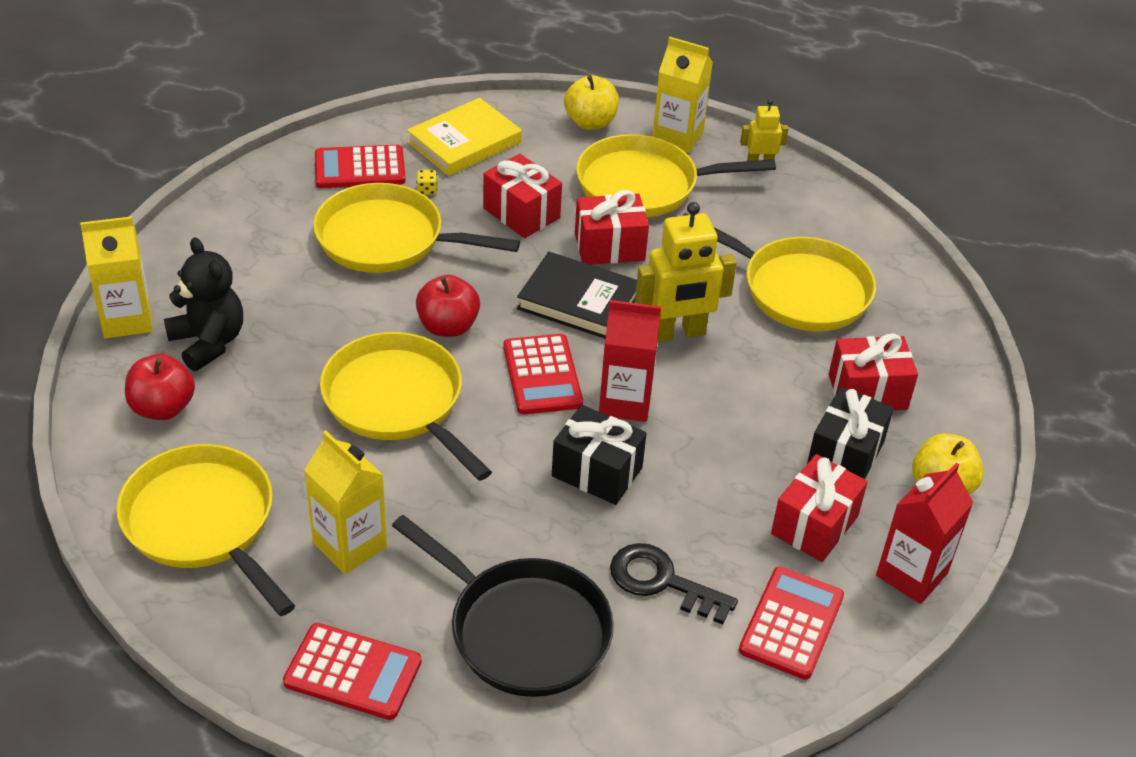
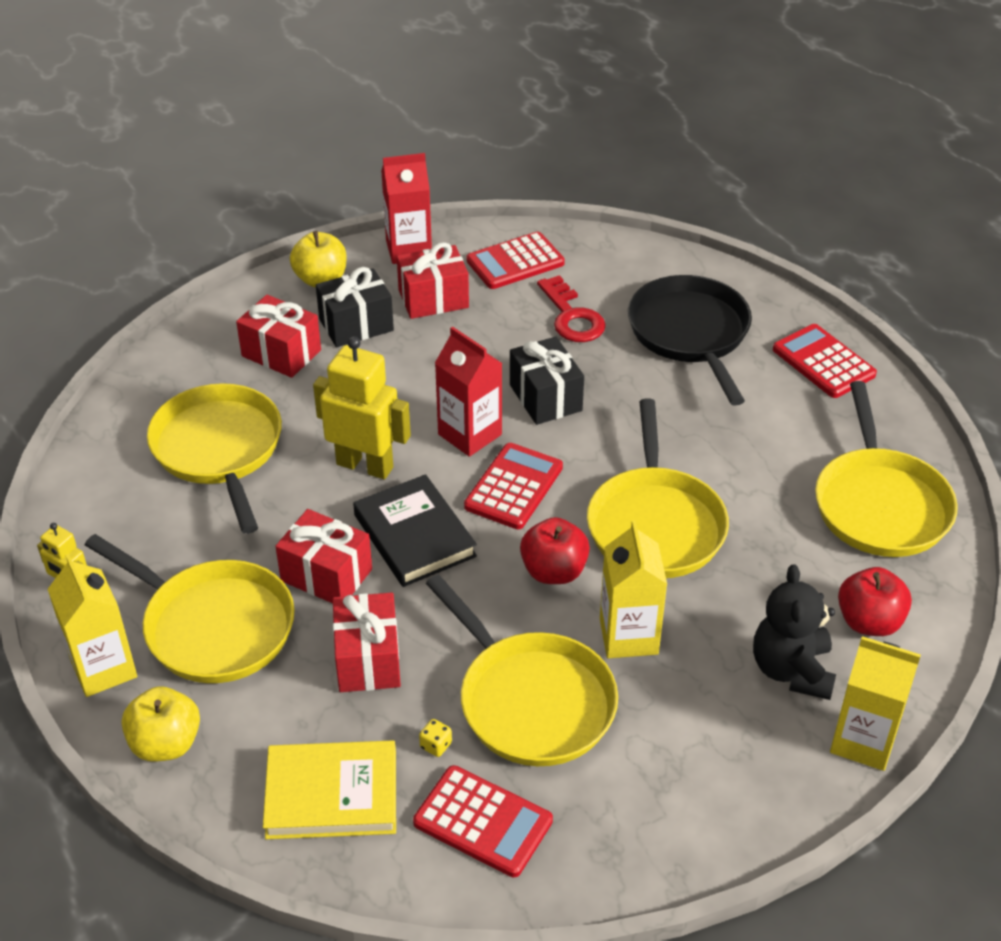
camera: 140 degrees left, 0 degrees up
yellow carton [304,430,387,574] -> yellow carton moved to [600,520,667,658]
black key [610,543,738,625] -> red key [537,275,606,342]

